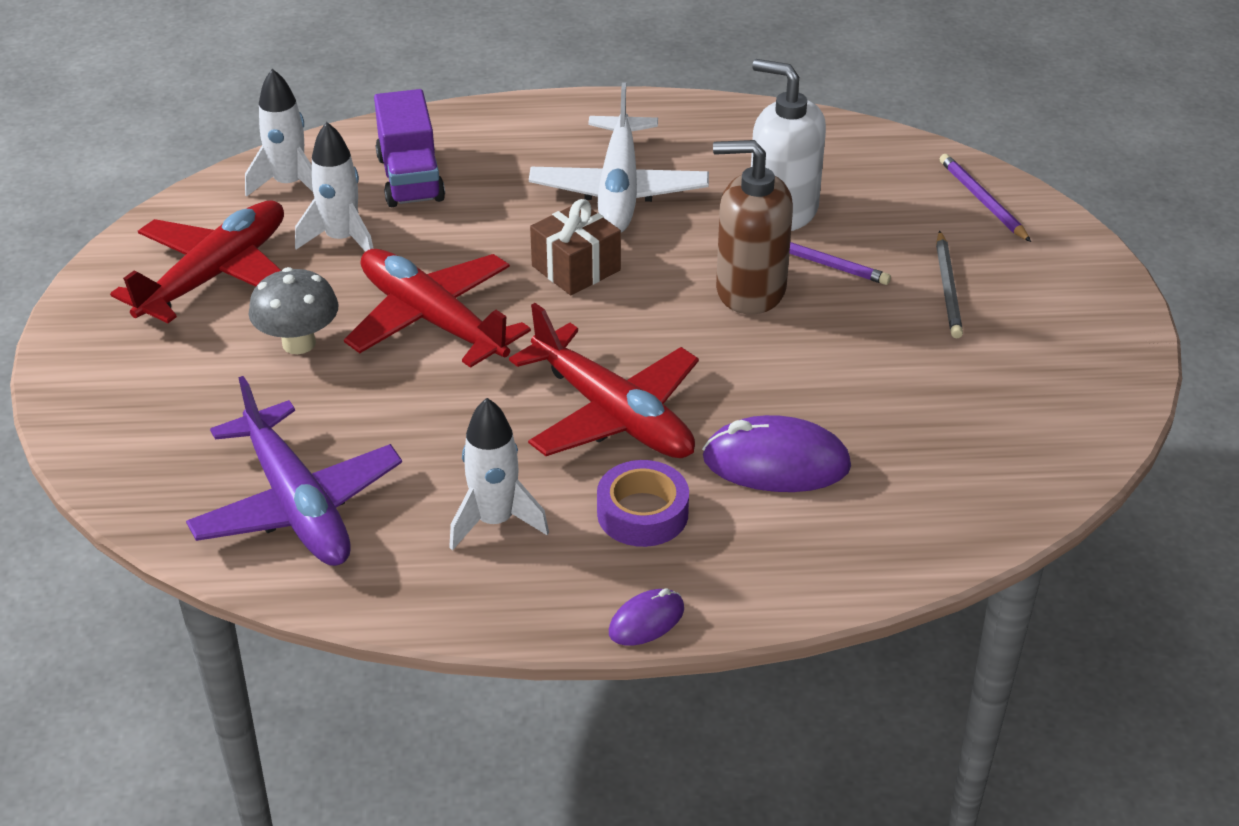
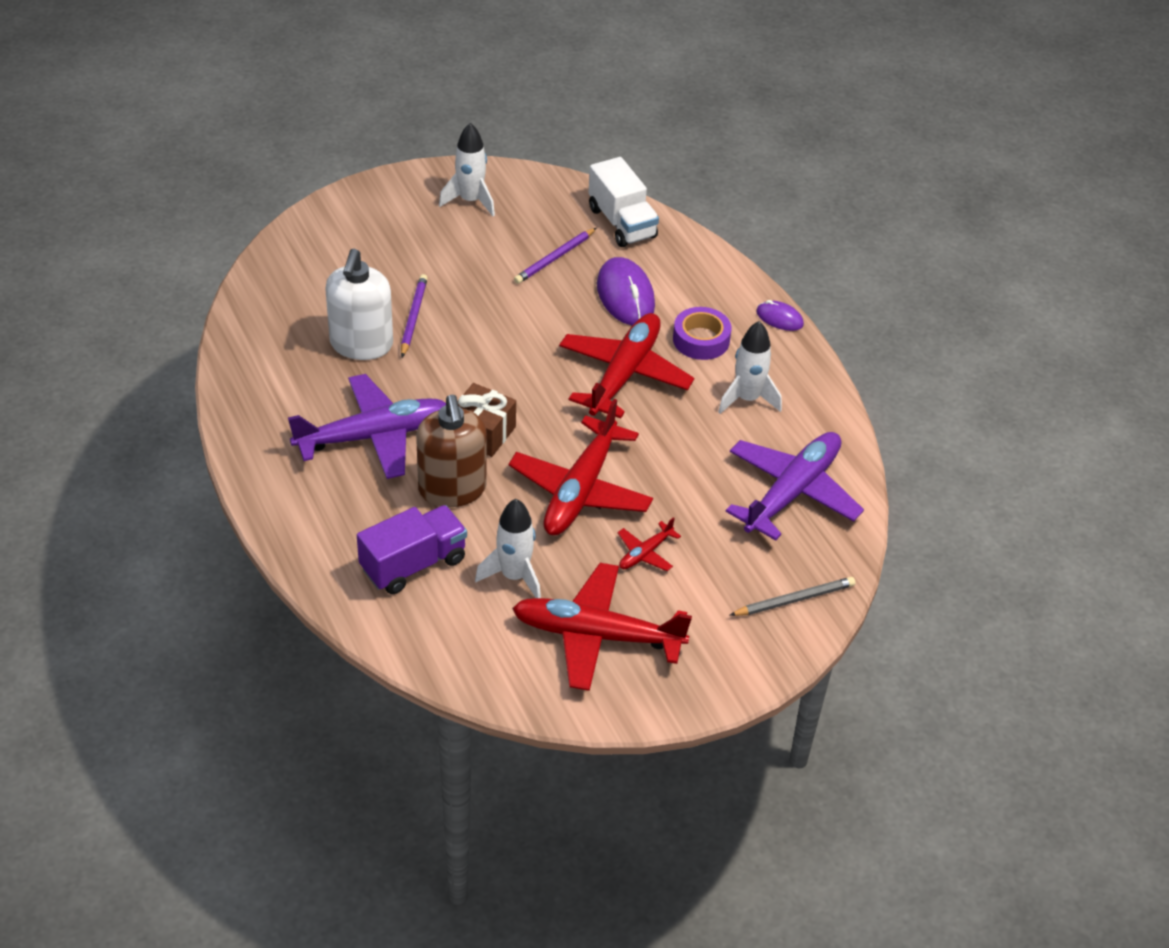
camera: 115 degrees left, 5 degrees up
white rocket [245,69,313,197] -> white rocket moved to [439,123,495,216]
grey mushroom [249,267,339,354] -> red plane [618,517,681,571]
white plane [529,83,709,233] -> purple plane [288,374,446,479]
brown soap dispenser [713,140,793,315] -> brown soap dispenser moved to [416,395,487,507]
grey pencil [936,231,963,338] -> grey pencil moved to [730,577,856,616]
purple pencil [940,154,1031,242] -> purple pencil moved to [514,228,596,284]
none -> white truck [589,157,659,247]

